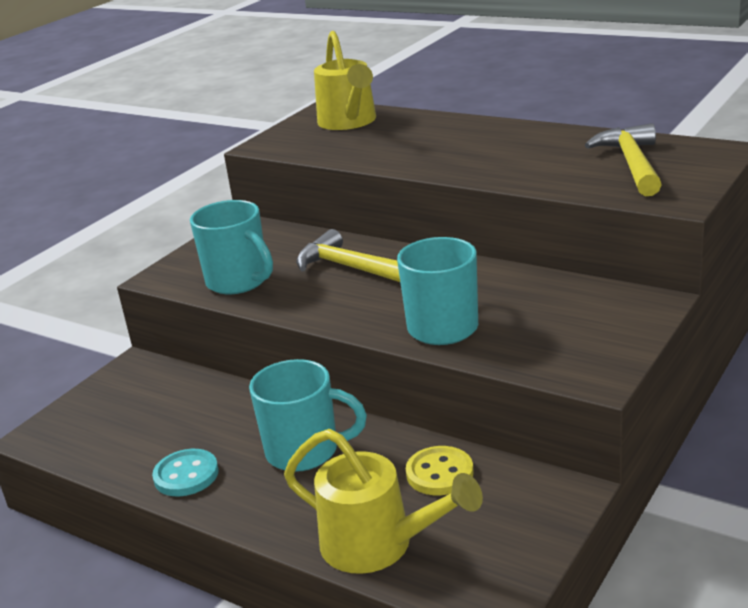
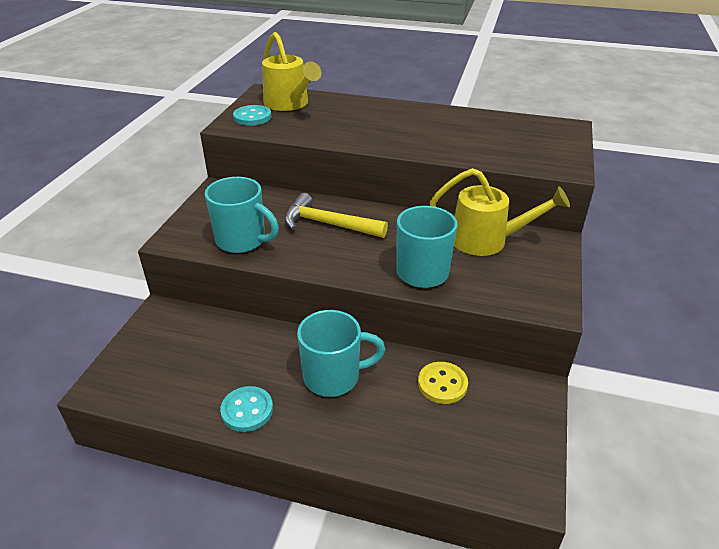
camera: 20 degrees left, 10 degrees up
yellow watering can [284,429,483,574] -> yellow watering can moved to [430,168,570,256]
yellow hammer [585,123,662,196] -> none
none -> turquoise button [233,105,271,126]

